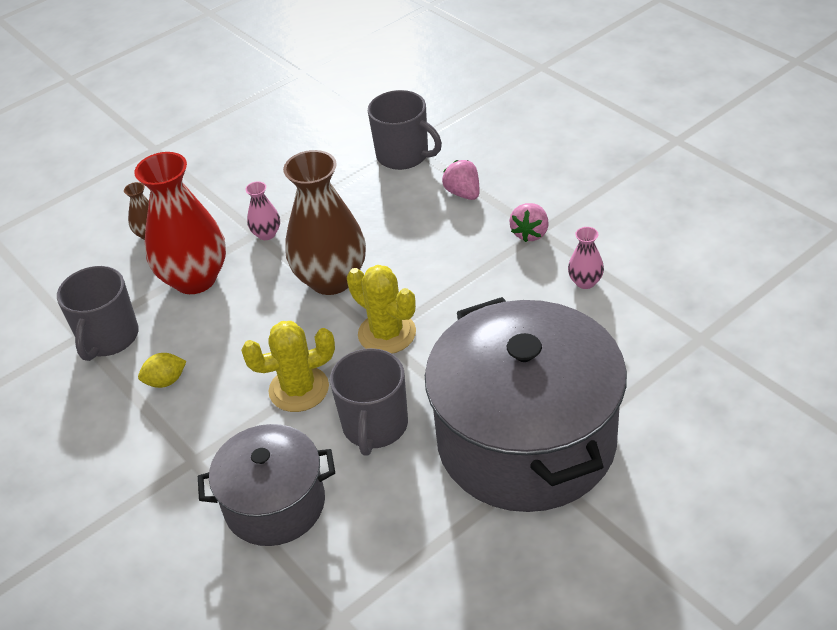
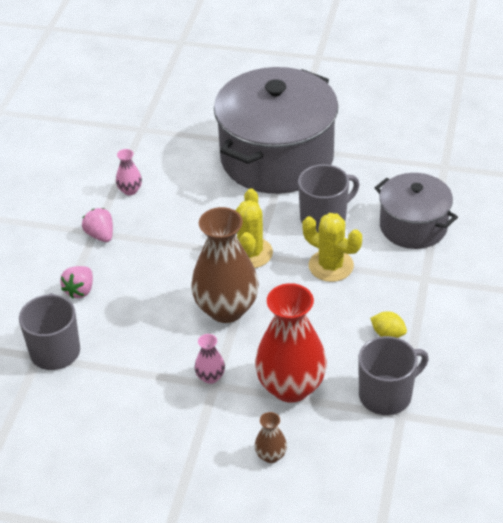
camera: 130 degrees left, 0 degrees up
pink strawberry [509,203,549,242] -> pink strawberry turned 105 degrees counterclockwise [82,208,113,242]

